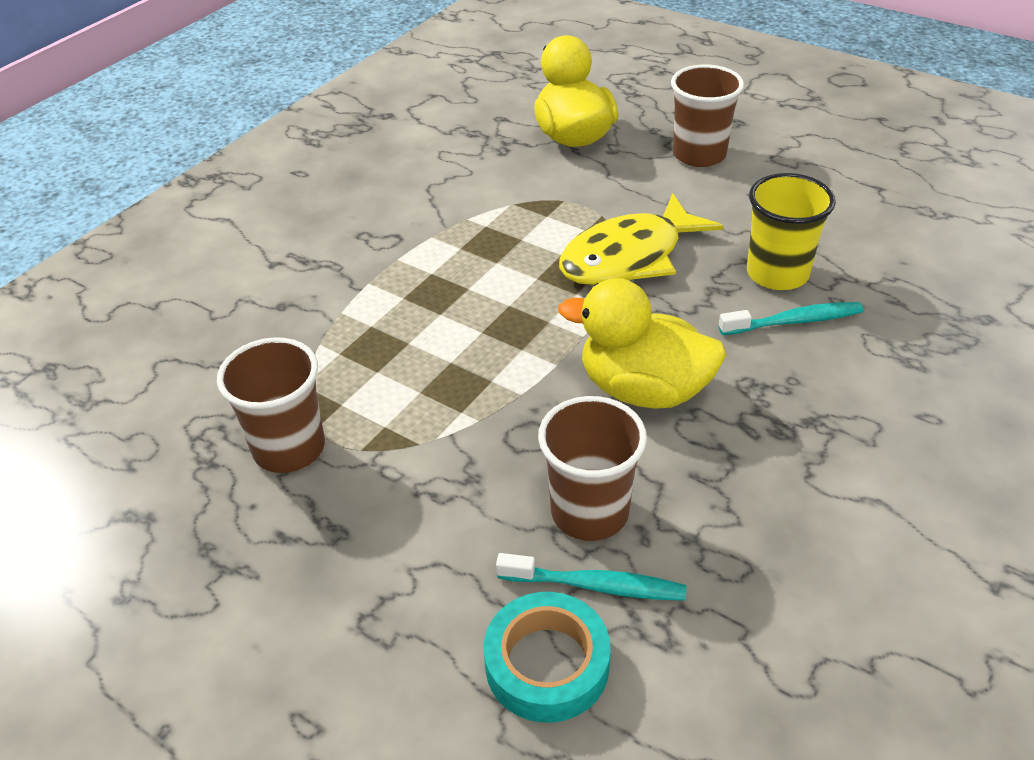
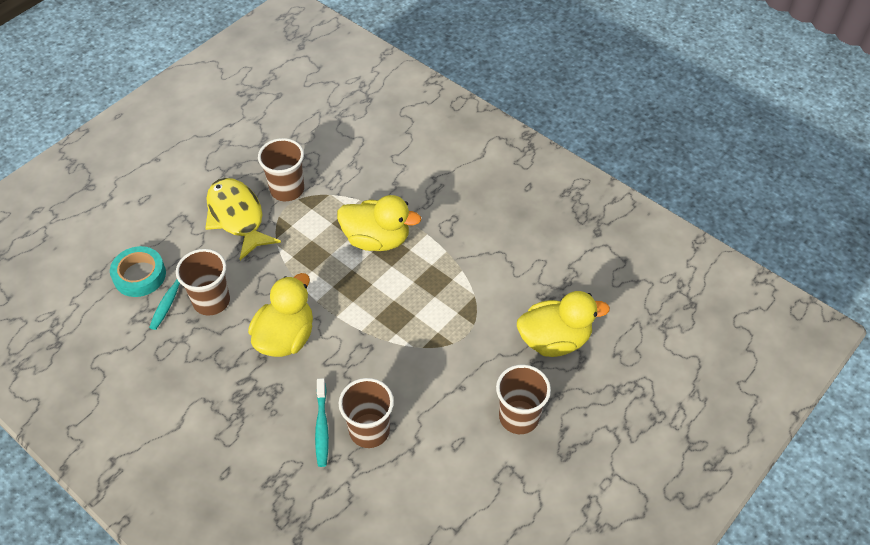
camera: 95 degrees right, 10 degrees up
yellow fish [559,193,723,285] -> yellow fish moved to [205,178,281,260]
yellow cup [747,173,836,290] -> brown cup [339,378,394,448]
none -> yellow duck [337,195,421,251]

